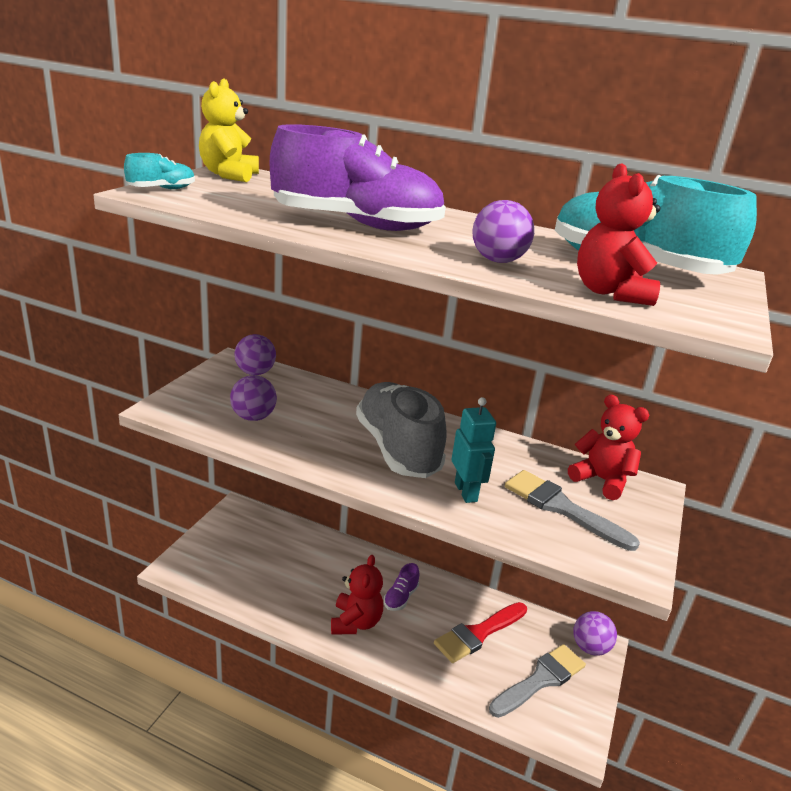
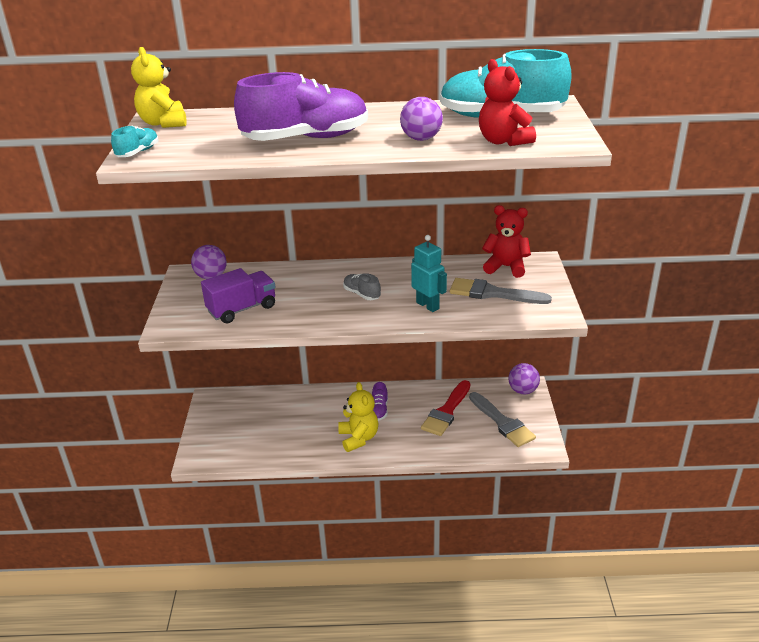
camera: 20 degrees left, 5 degrees up
purple ball [230,375,277,421] -> purple truck [201,268,276,323]
red teddy bear [331,555,383,634] -> yellow teddy bear [338,382,378,452]
grey shoe [356,382,447,478] -> grey shoe [343,273,381,300], size x0.43
grey brush [489,644,586,718] -> grey brush turned 120 degrees clockwise [469,392,536,447]

